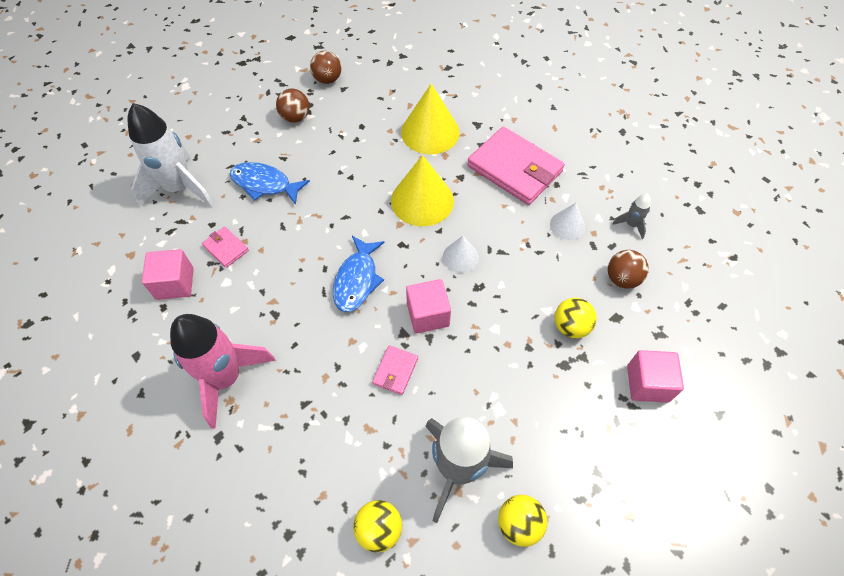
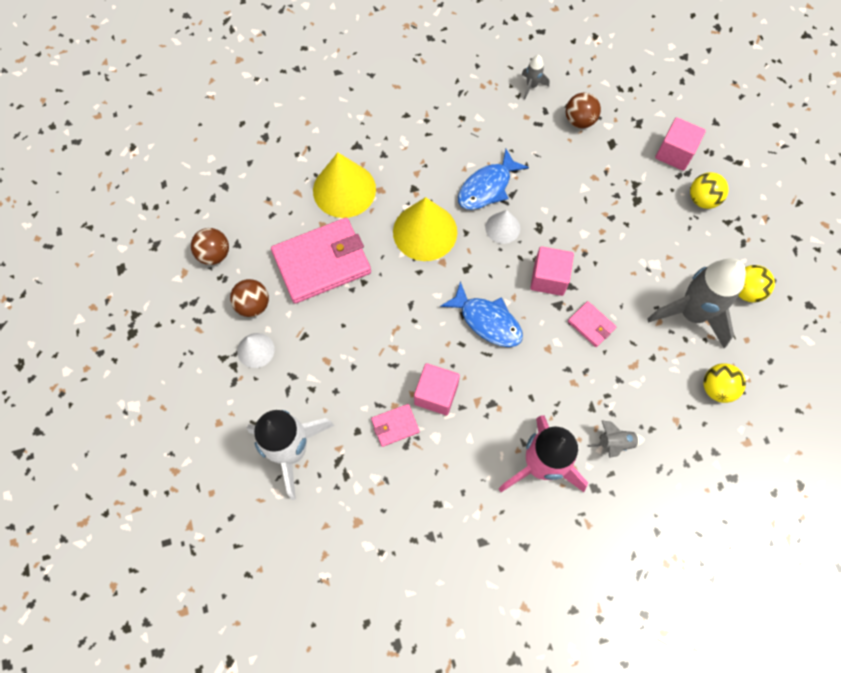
camera: 65 degrees left, 10 degrees up
pink cube [142,249,194,300] -> pink cube moved to [414,363,460,415]
blue fish [230,162,310,205] -> blue fish moved to [458,149,529,210]
pink wallet [467,127,565,205] -> pink wallet moved to [271,218,371,304]
white cone [550,203,585,240] -> white cone moved to [237,333,274,368]
yellow ball [555,298,597,338] -> yellow ball moved to [690,172,728,209]
none -> grey rocket [588,420,645,458]

